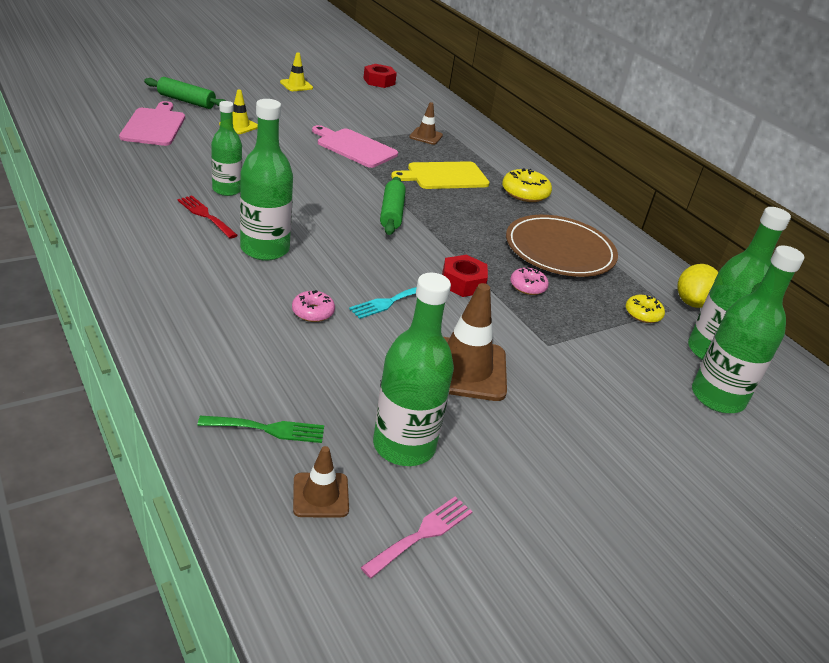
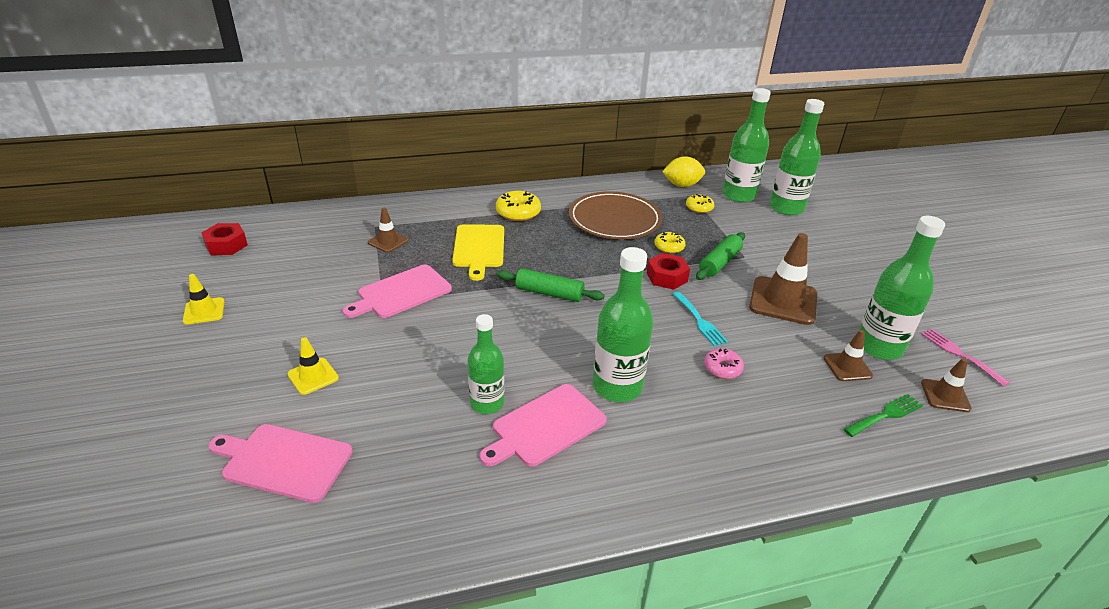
camera: 70 degrees left, 0 degrees up
green rolling pin [144,77,226,109] -> green rolling pin moved to [696,232,745,280]
red fork [177,195,238,239] -> pink cutting board [480,384,607,467]
green fork [197,416,324,443] -> green fork turned 45 degrees clockwise [844,394,923,437]
pink donut [510,267,549,295] -> yellow donut [654,232,686,254]
yellow lemon [677,264,718,308] -> yellow lemon turned 45 degrees counterclockwise [662,156,705,187]
none -> brown traffic cone [824,330,873,381]

